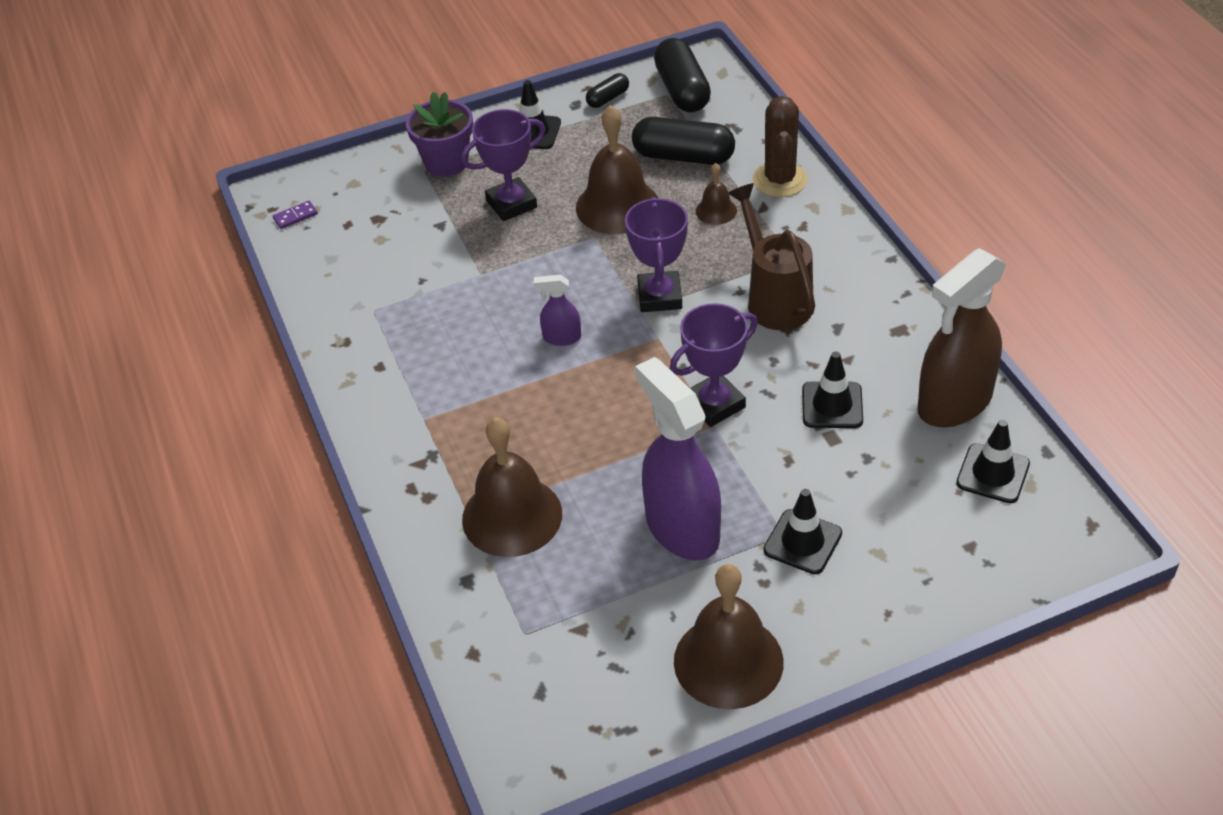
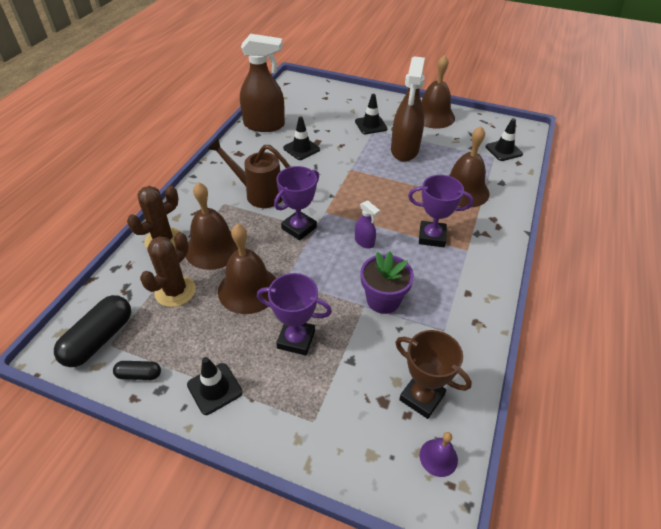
camera: 140 degrees left, 0 degrees up
purple domino [273,201,318,229] -> purple bell [419,432,458,477]
purple flower pot [406,92,473,177] -> purple flower pot moved to [360,251,414,314]
black capsule [632,117,735,165] -> brown cactus [140,232,196,307]
purple spray bottle [635,357,721,560] -> brown spray bottle [391,56,425,162]
purple trophy [670,303,758,427] -> purple trophy moved to [408,175,474,247]
brown bell [696,163,737,225] -> brown bell [186,182,238,270], size x2.05
brown watering can [728,183,815,330] -> brown watering can turned 90 degrees clockwise [207,138,290,208]
black traffic cone [956,420,1030,503] -> black traffic cone moved to [486,118,523,161]
none -> brown trophy [395,330,472,419]

